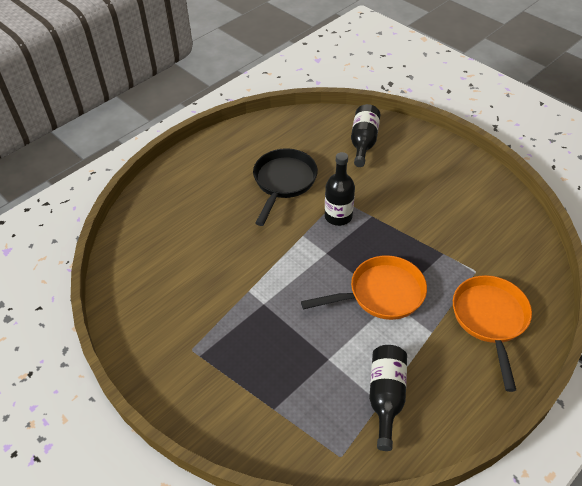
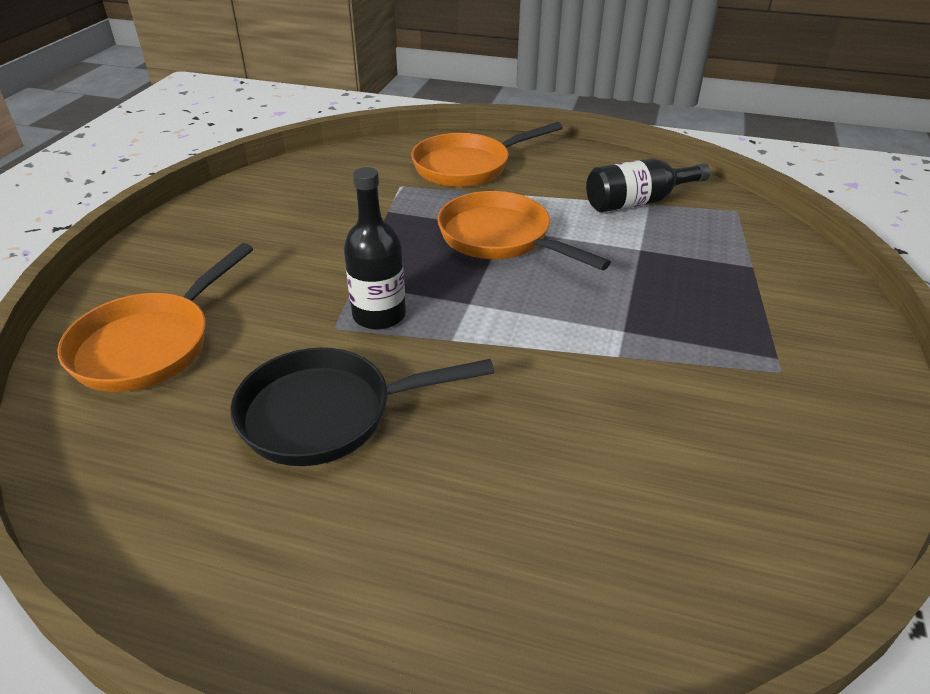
camera: 120 degrees left, 10 degrees down
black bottle [351,104,381,167] -> orange pan [57,243,253,392]

